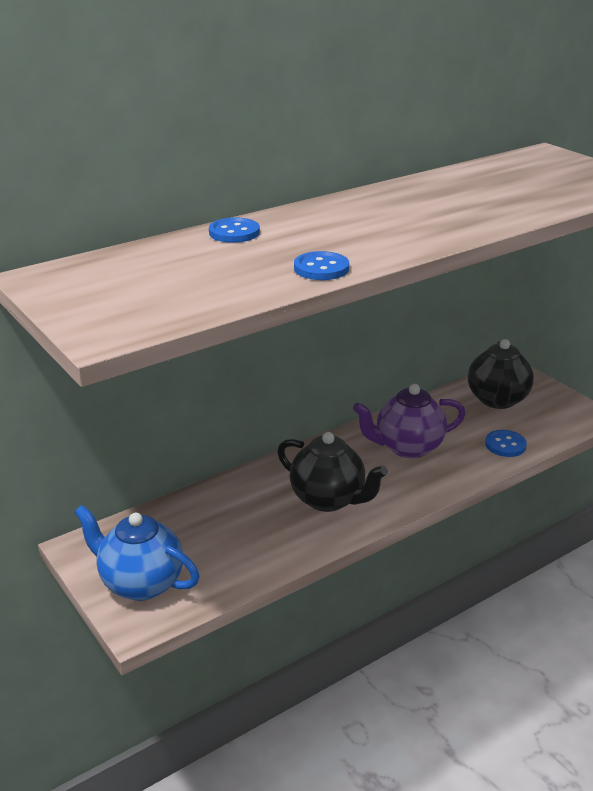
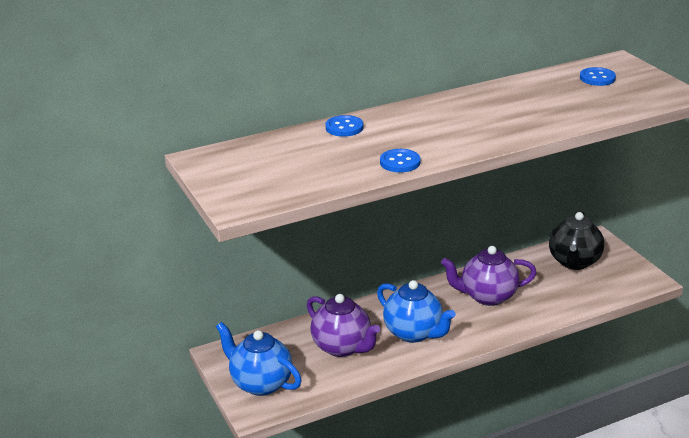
camera: 10 degrees right, 0 degrees up
black teapot [277,432,388,512] -> blue teapot [377,280,456,343]
blue button [485,430,527,457] -> blue button moved to [580,67,616,86]
none -> purple teapot [307,294,380,357]

